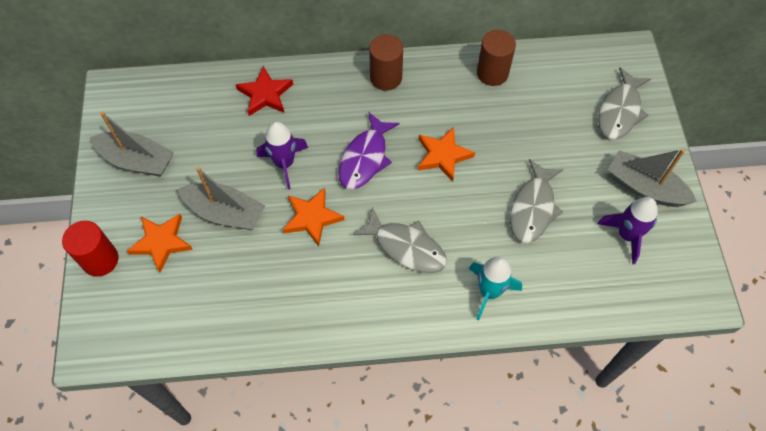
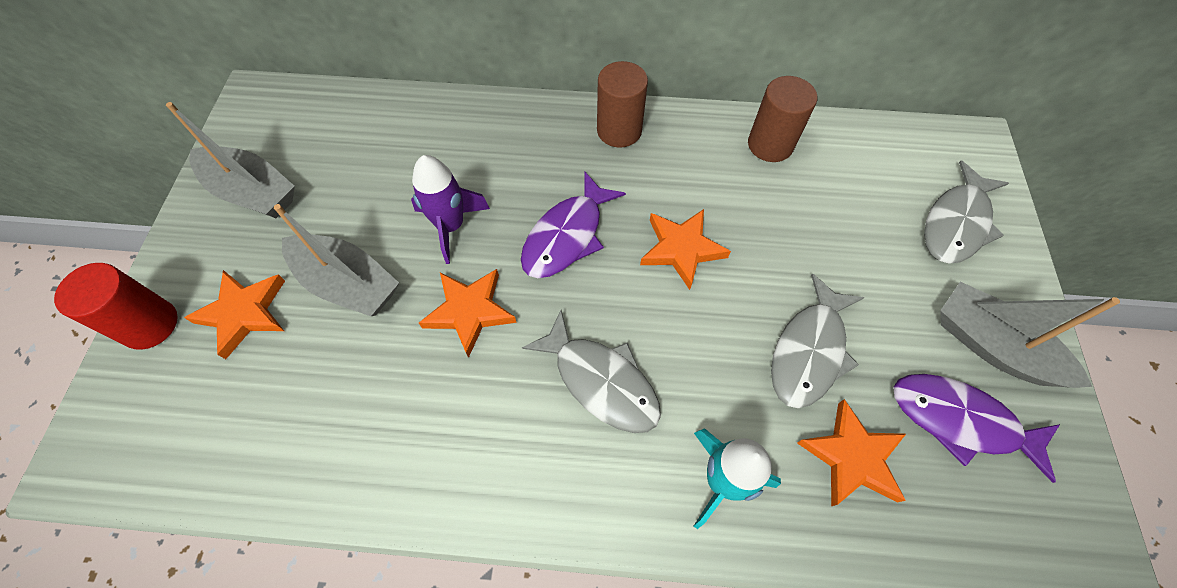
camera: 10 degrees right, 0 degrees up
red star [236,66,293,116] -> none
purple rocket [597,197,658,264] -> purple fish [893,374,1060,483]
none -> orange star [797,399,906,506]

